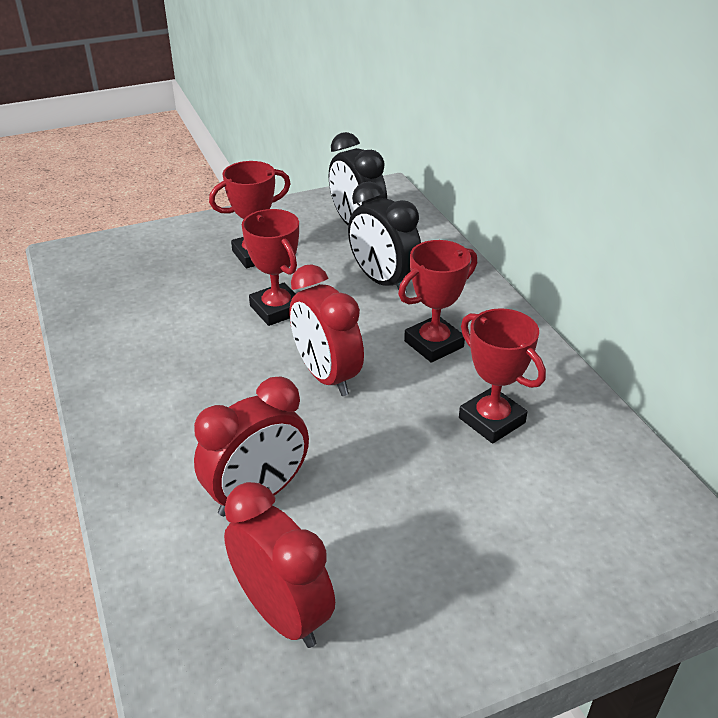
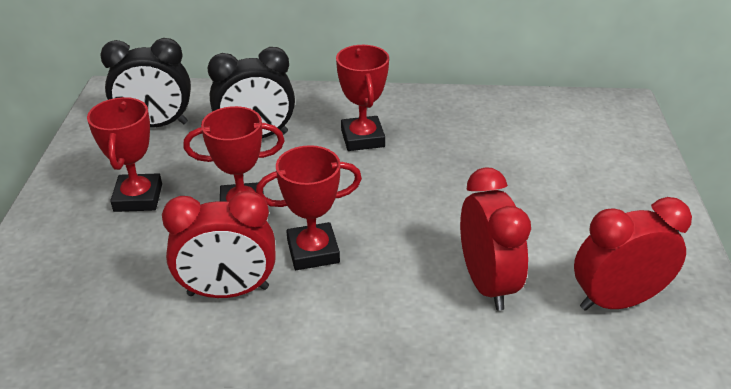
camera: 65 degrees left, 0 degrees up
red clock [290,264,364,396] -> red clock moved to [162,191,276,298]
red trophy [459,308,546,444] -> red trophy moved to [256,145,362,270]

